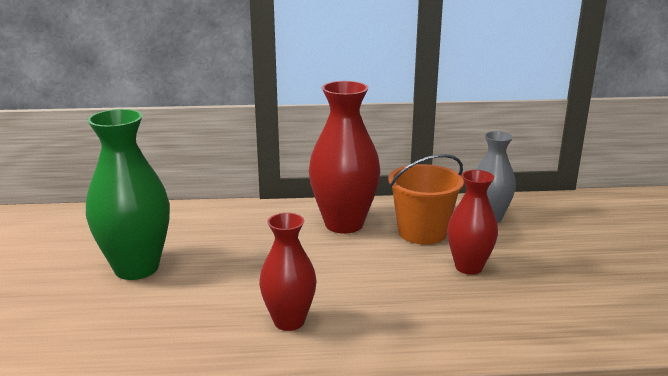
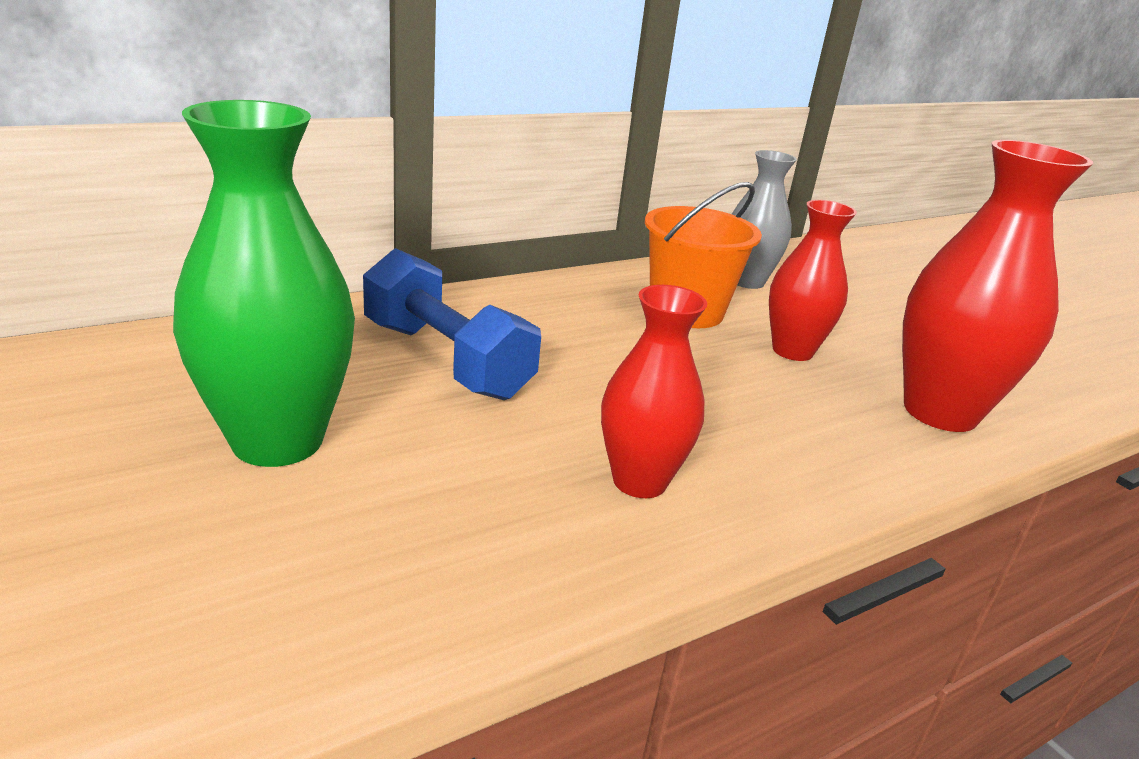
camera: 30 degrees left, 5 degrees up
red vase [309,81,380,234] -> red vase moved to [902,140,1093,432]
none -> blue dumbbell [363,248,541,400]

